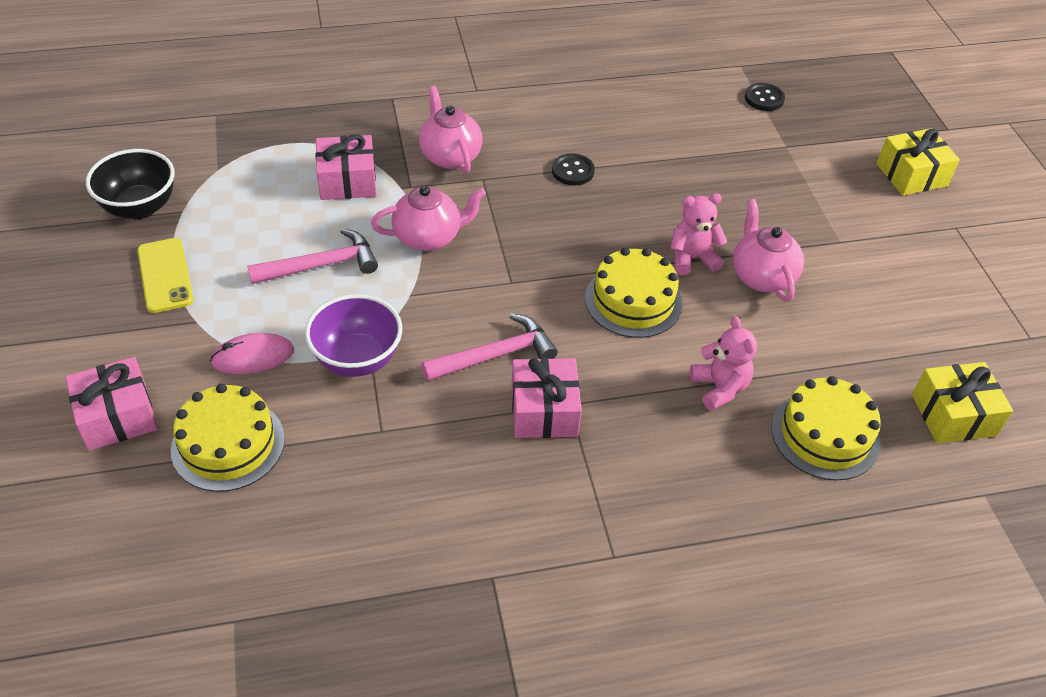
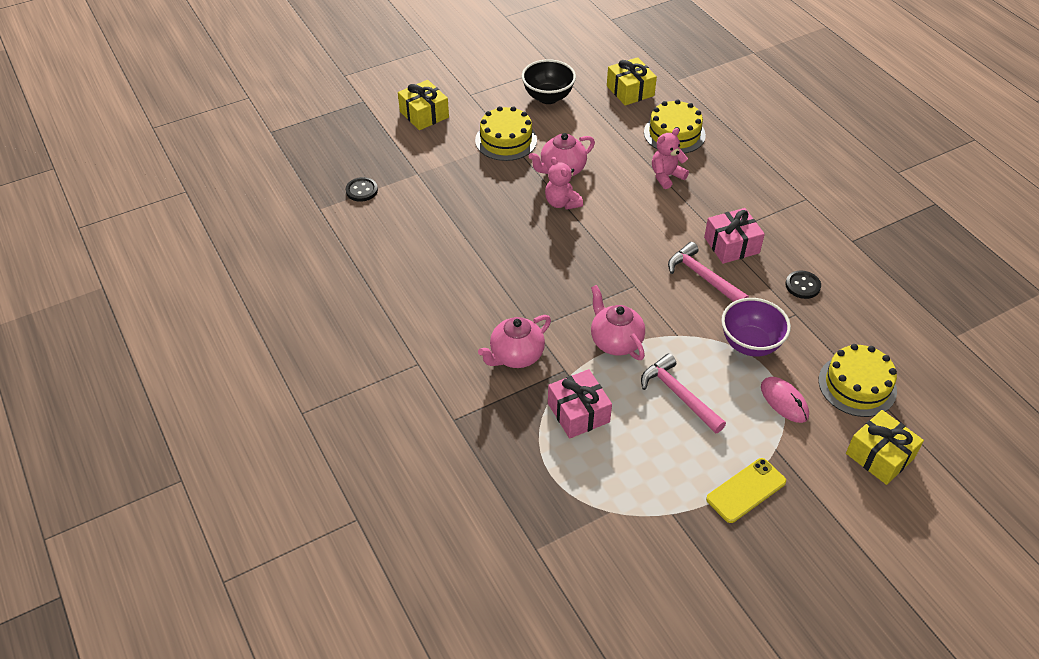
camera: 105 degrees left, 0 degrees up
pink gift [65,357,158,451] -> yellow gift [846,410,924,485]
black bowl [86,149,175,219] -> black bowl moved to [522,59,576,104]
black button [552,153,595,186] -> black button moved to [786,271,821,299]
yellow cake [585,248,683,338] -> yellow cake moved to [475,106,537,161]

